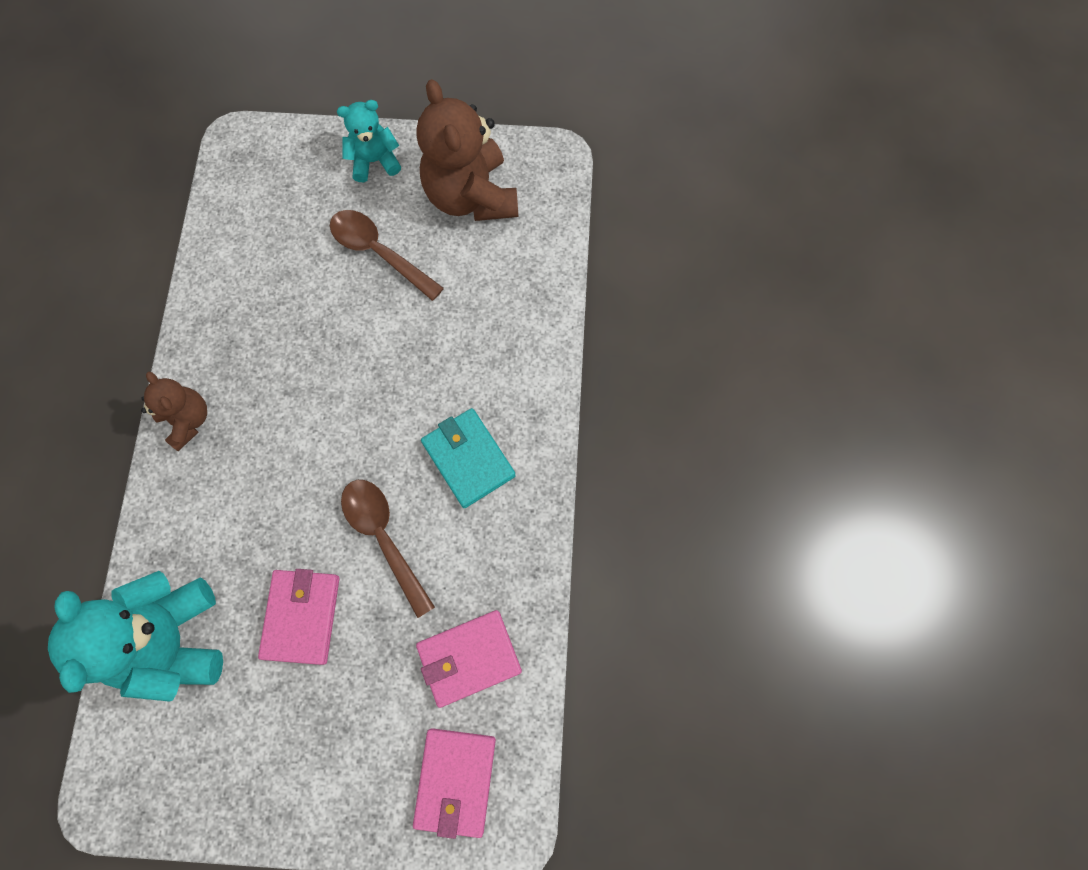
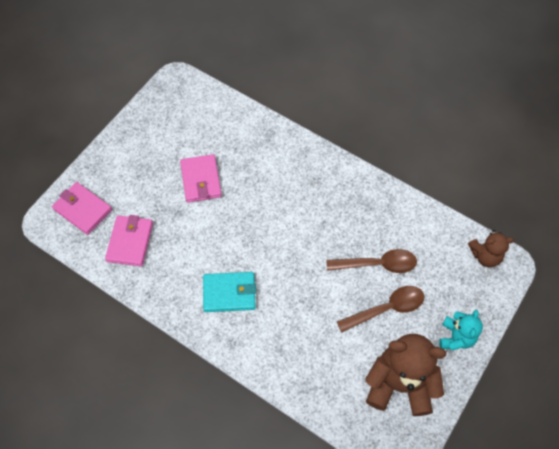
camera: 120 degrees right, 10 degrees down
turquoise teddy bear [48,571,223,702] -> none
brown teddy bear [141,372,207,451] -> brown teddy bear moved to [468,230,514,267]
pink wallet [258,569,340,665] -> pink wallet turned 45 degrees clockwise [180,154,222,203]
brown spoon [341,480,435,618] -> brown spoon moved to [326,249,417,273]

